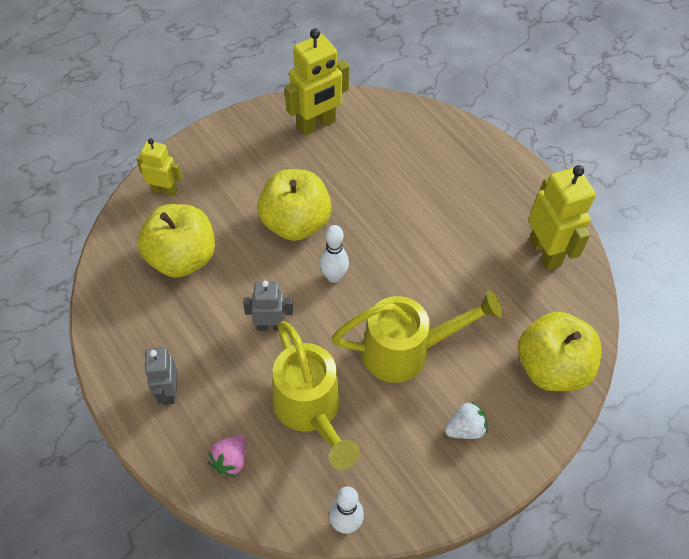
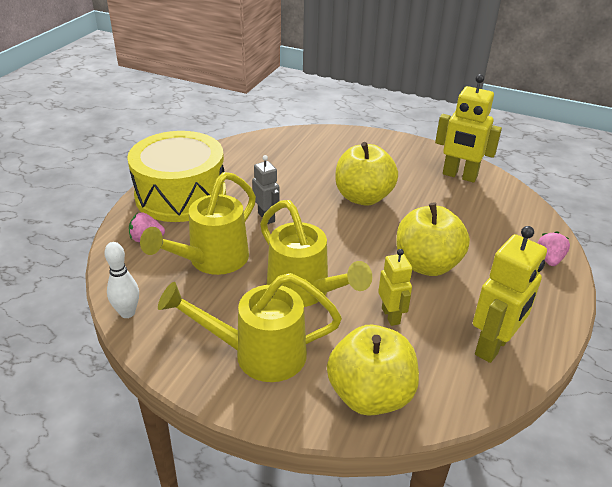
camera: 60 degrees right, 20 degrees down
yellow robot [136,138,182,197] -> yellow robot moved to [378,249,412,326]
yellow apple [138,204,215,278] -> yellow apple moved to [397,202,470,276]
grey robot [144,347,177,405] -> yellow drum [127,131,226,222]
white bowling pin [319,225,349,283] -> none
white strawberry [445,402,488,439] -> yellow watering can [158,273,342,382]
none -> pink strawberry [538,231,570,266]

